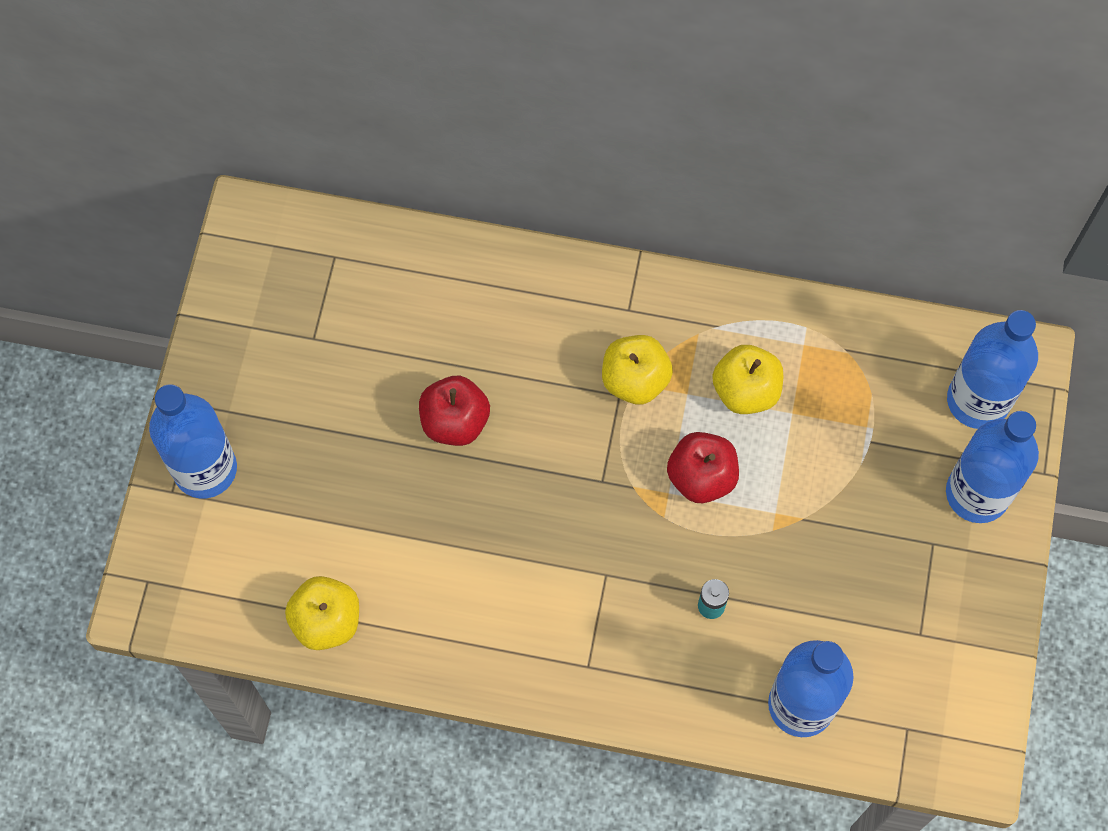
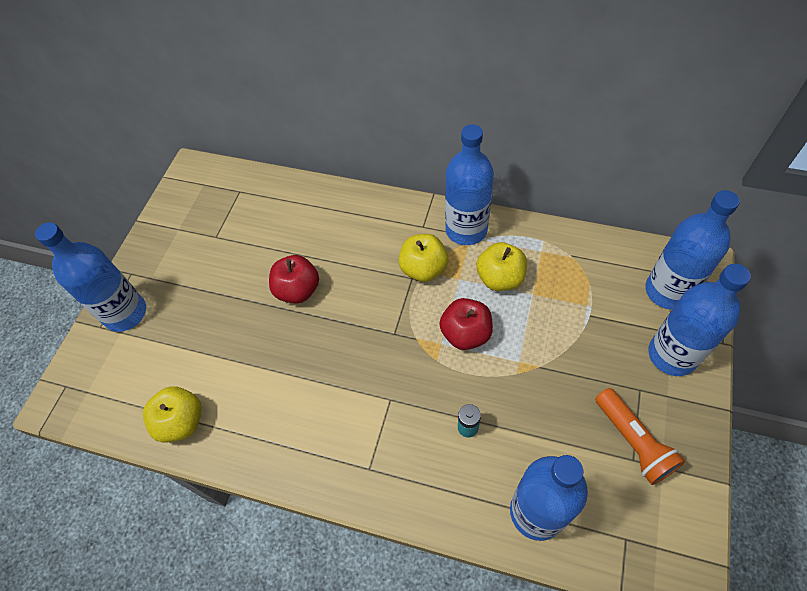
camera: 10 degrees right, 10 degrees down
none -> blue bottle [445,124,494,245]
none -> orange flashlight [595,388,685,485]

